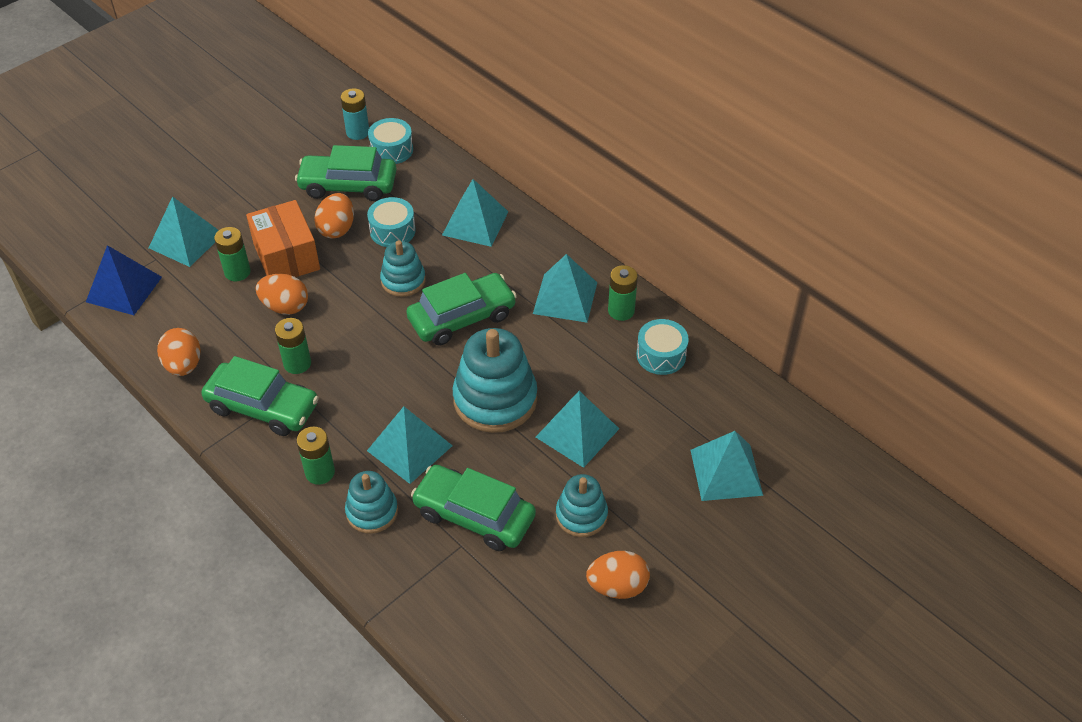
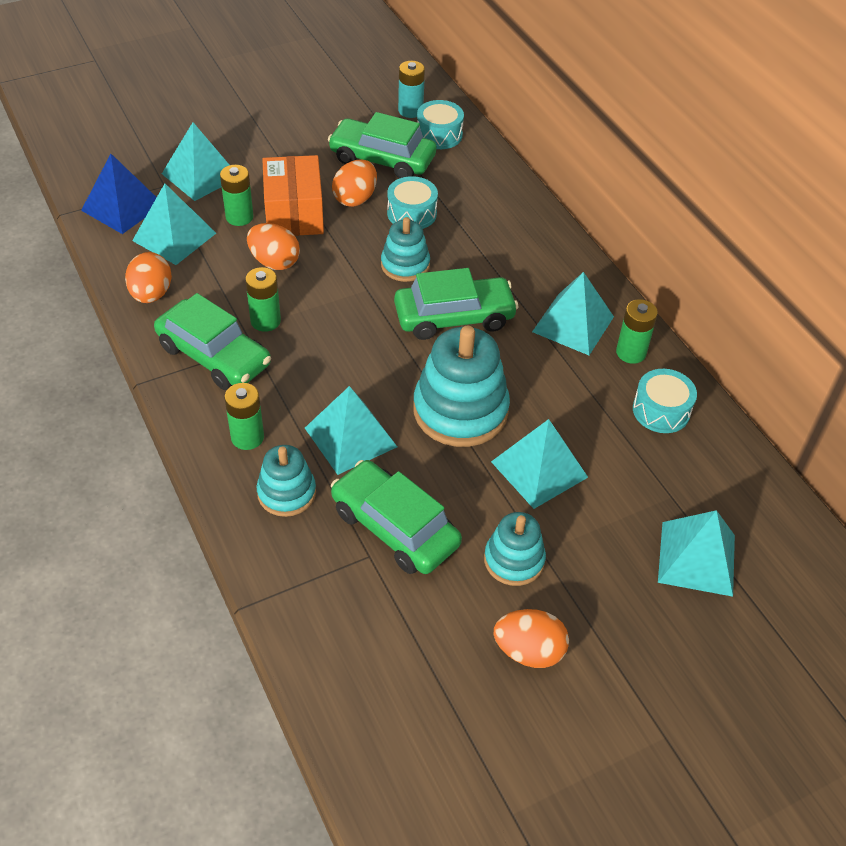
camera: 15 degrees right, 0 degrees up
turquoise pyramid [442,179,508,247] -> turquoise pyramid moved to [132,184,216,265]

